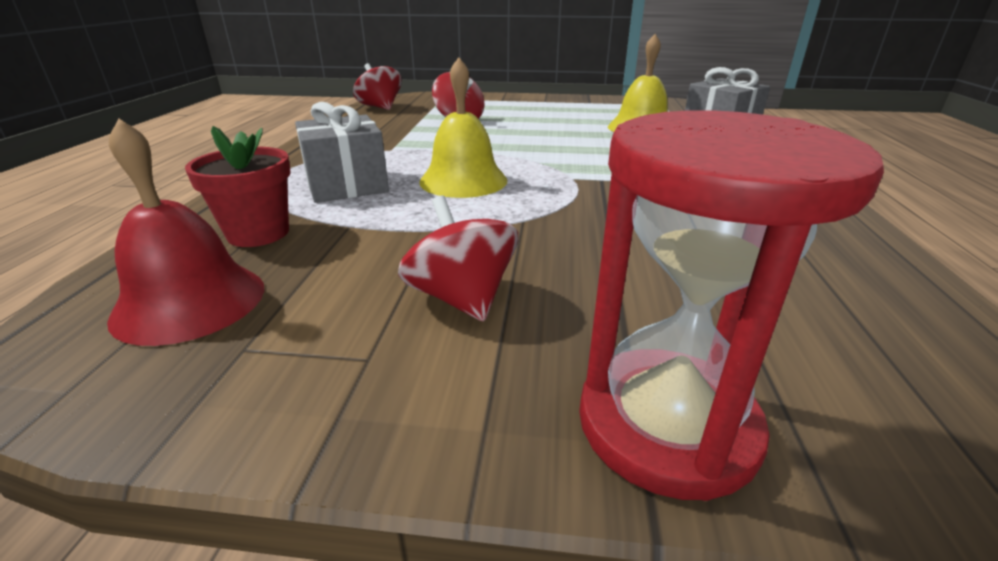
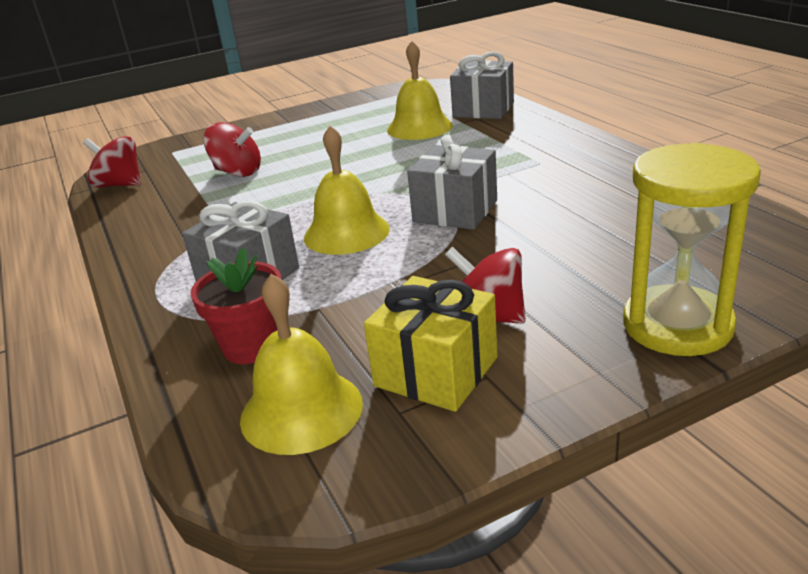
camera: 30 degrees left, 0 degrees up
red bell [107,119,264,346] -> yellow bell [240,274,363,455]
red hourglass [579,110,884,501] -> yellow hourglass [623,143,761,356]
none -> yellow gift [364,276,497,412]
none -> grey gift [407,135,497,230]

